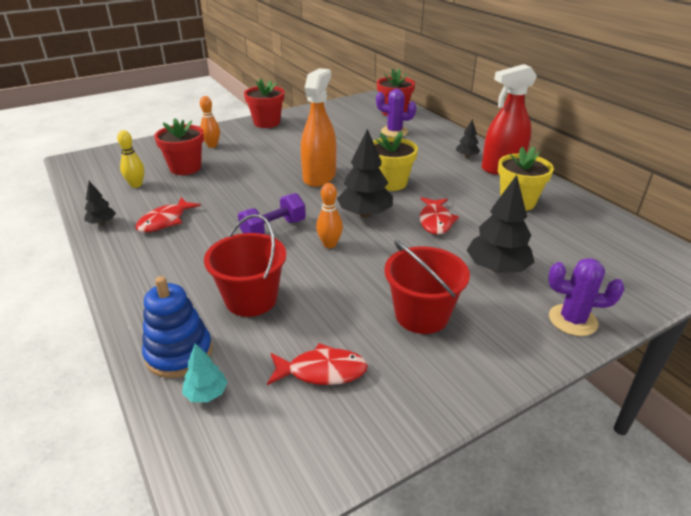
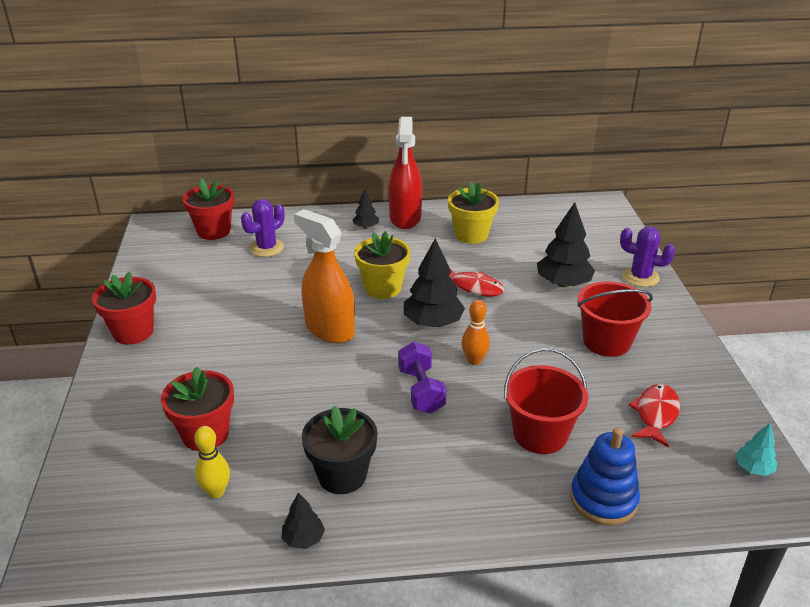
camera: 65 degrees left, 0 degrees up
red fish [136,197,201,233] -> black flower pot [302,406,378,494]
turquoise tree [182,343,228,402] -> turquoise tree moved to [735,423,777,476]
orange bowling pin [200,96,220,148] -> none
purple cactus [548,258,624,336] -> purple cactus turned 75 degrees clockwise [620,226,675,287]

